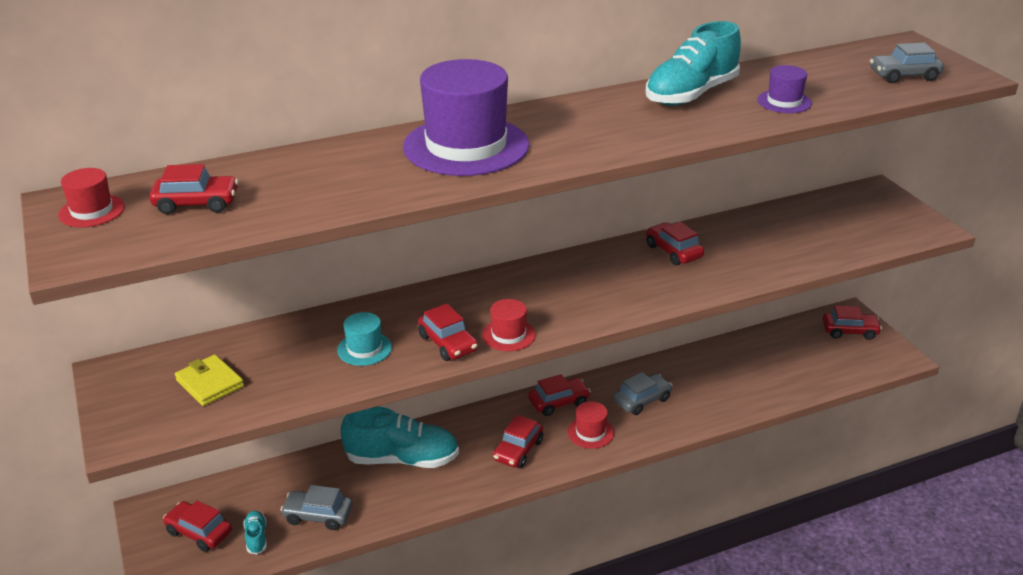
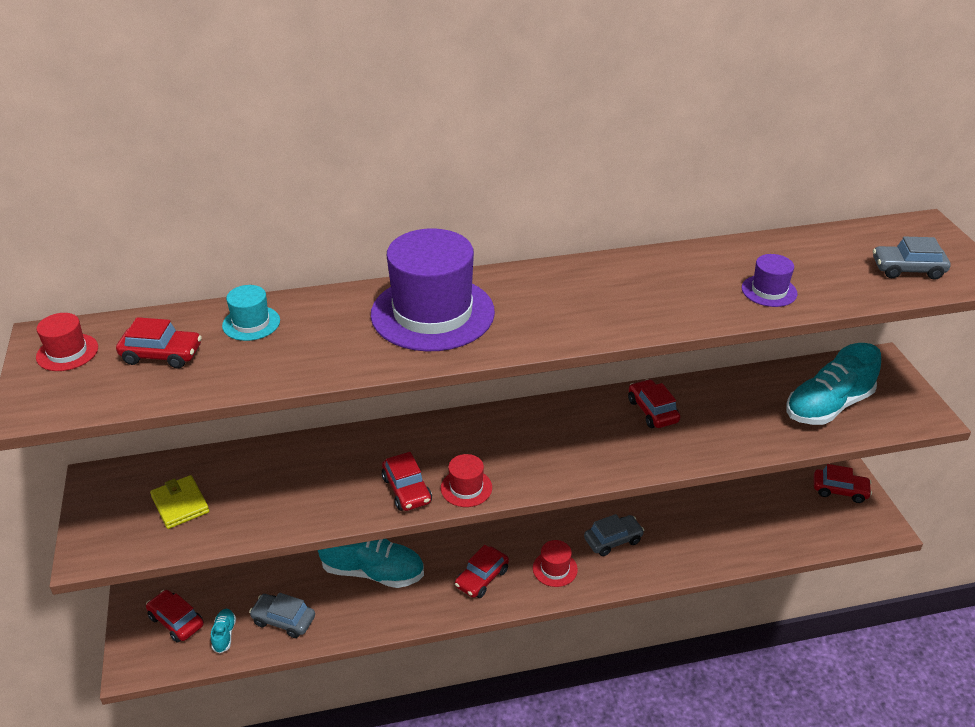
camera: 10 degrees right, 5 degrees up
turquoise hat [337,312,392,366] -> turquoise hat moved to [222,285,280,341]
red car [528,374,591,416] -> none
turquoise shoe [646,21,741,106] -> turquoise shoe moved to [786,343,881,425]

